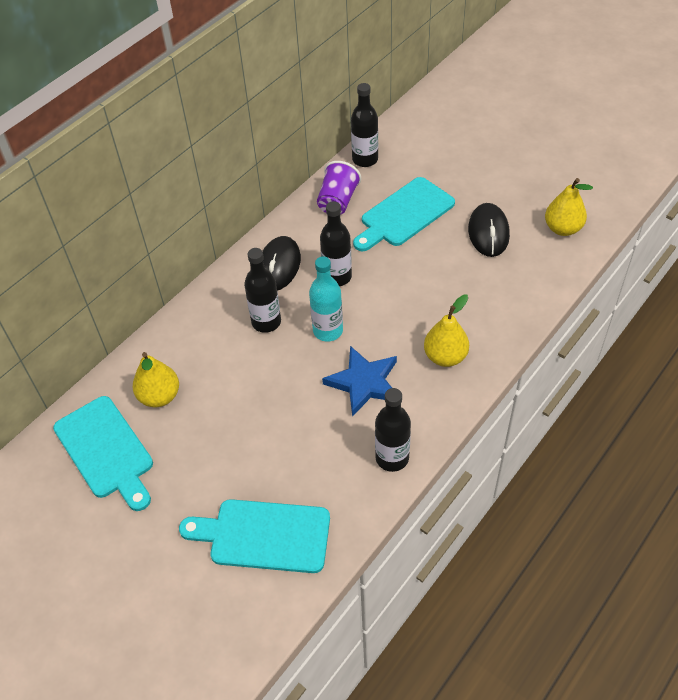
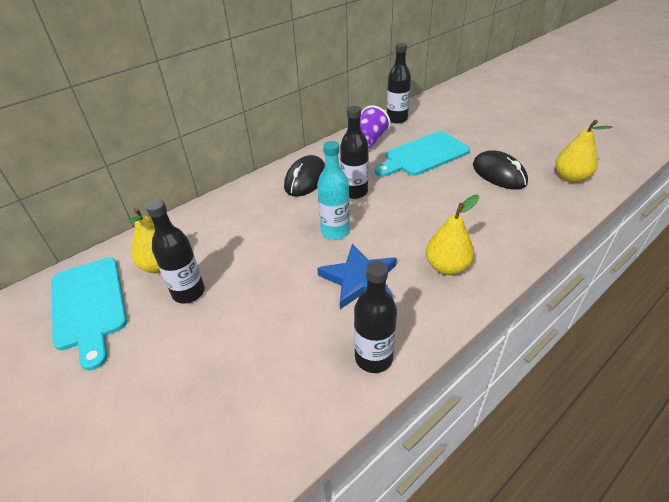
camera: 10 degrees right, 10 degrees down
turquoise cutting board [179,499,330,573] -> none
black bottle [244,248,281,333] -> black bottle moved to [146,199,205,304]
black mouse [468,203,510,257] -> black mouse turned 45 degrees counterclockwise [473,150,528,190]

